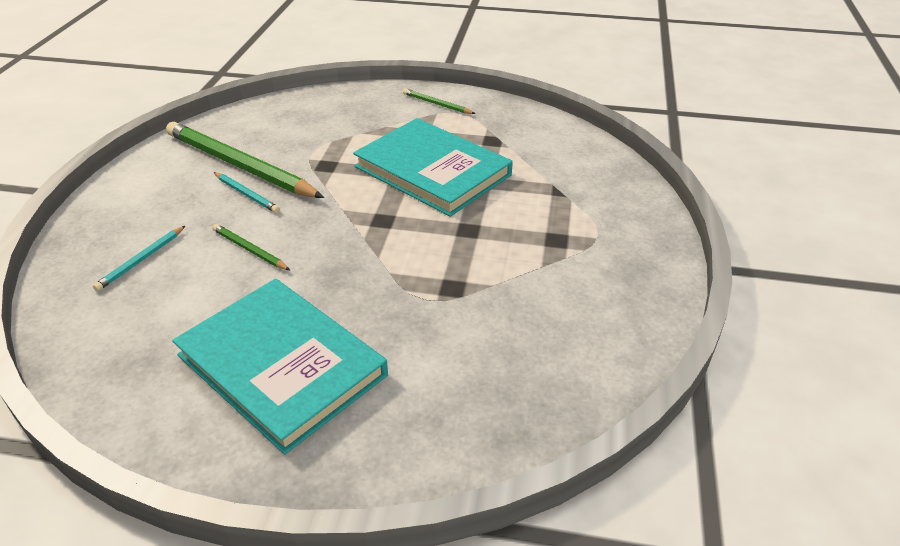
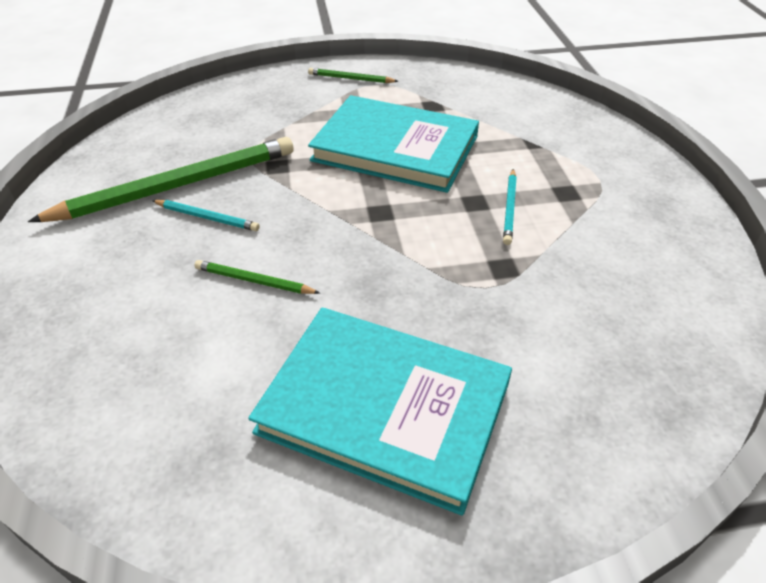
camera: 20 degrees left, 5 degrees up
turquoise pencil [93,226,185,291] -> turquoise pencil moved to [503,169,517,245]
green pencil [166,122,324,198] -> green pencil turned 135 degrees clockwise [28,137,294,222]

